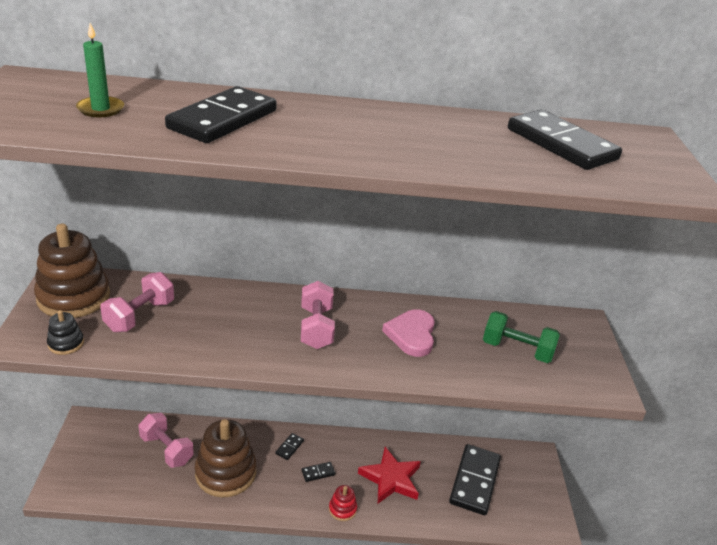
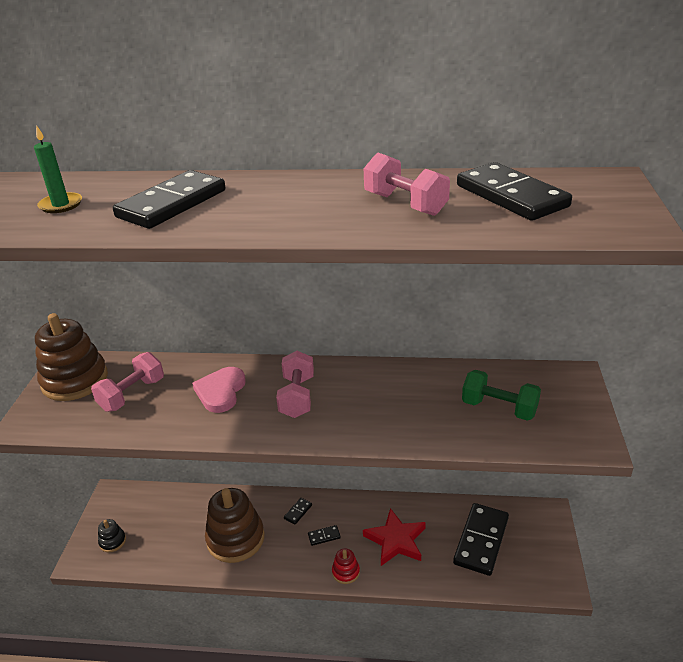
camera: 10 degrees right, 0 degrees up
black stacking toy [47,310,84,355] -> black stacking toy moved to [98,519,126,552]
pink dumbbell [138,413,194,468] -> pink dumbbell moved to [364,153,450,216]
pink heart [382,309,435,357] -> pink heart moved to [192,367,246,413]

